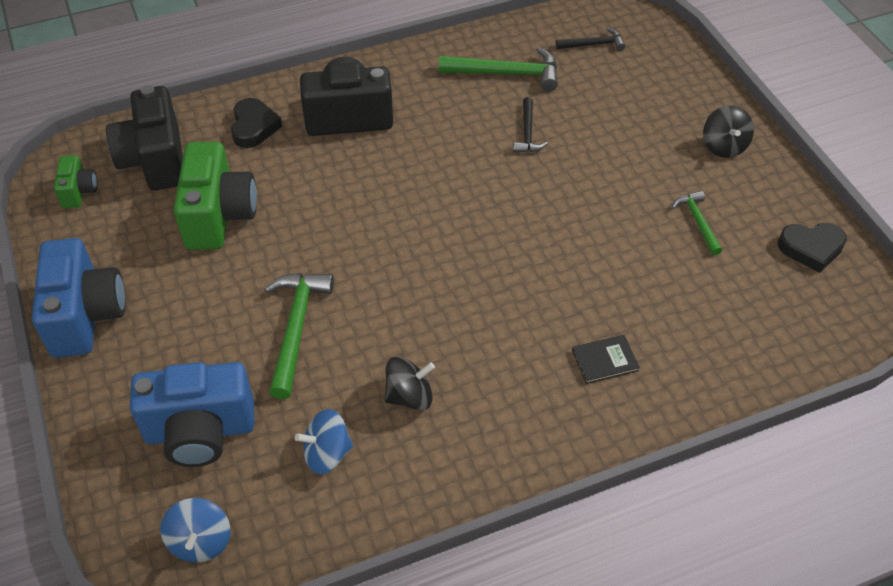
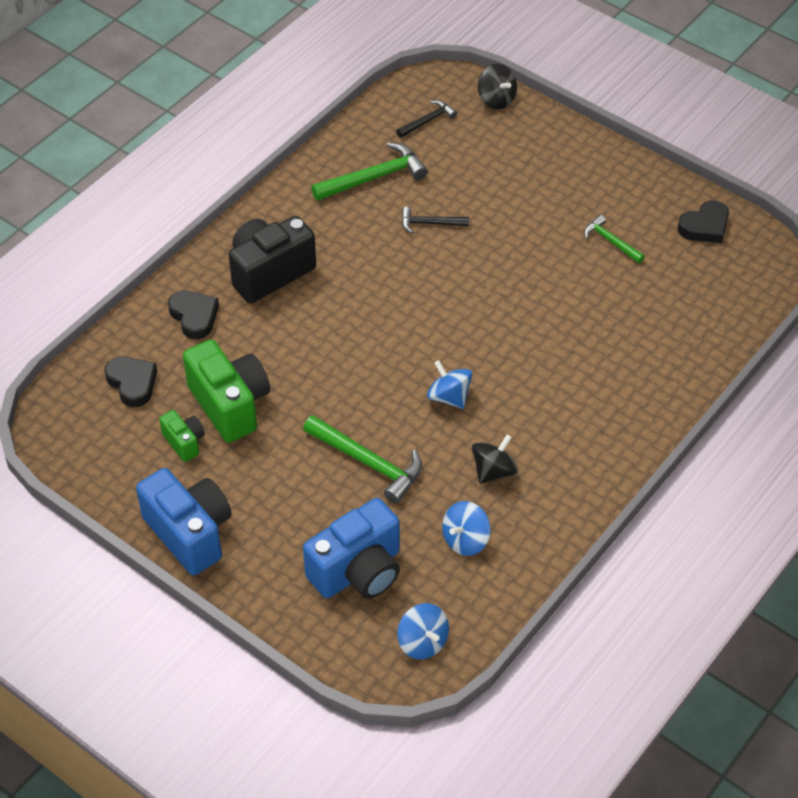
camera: 30 degrees left, 0 degrees up
green camera [54,155,97,208] -> green camera moved to [159,410,205,462]
black camera [106,85,183,190] -> black heart [104,357,157,407]
green hammer [264,273,334,399] -> green hammer turned 150 degrees clockwise [303,415,422,504]
black hammer [513,97,548,152] -> black hammer turned 120 degrees clockwise [402,207,469,233]
black book [572,335,640,384] -> none
black spinning top [703,105,754,158] -> black spinning top moved to [478,64,517,109]
none -> blue spinning top [427,360,472,409]

